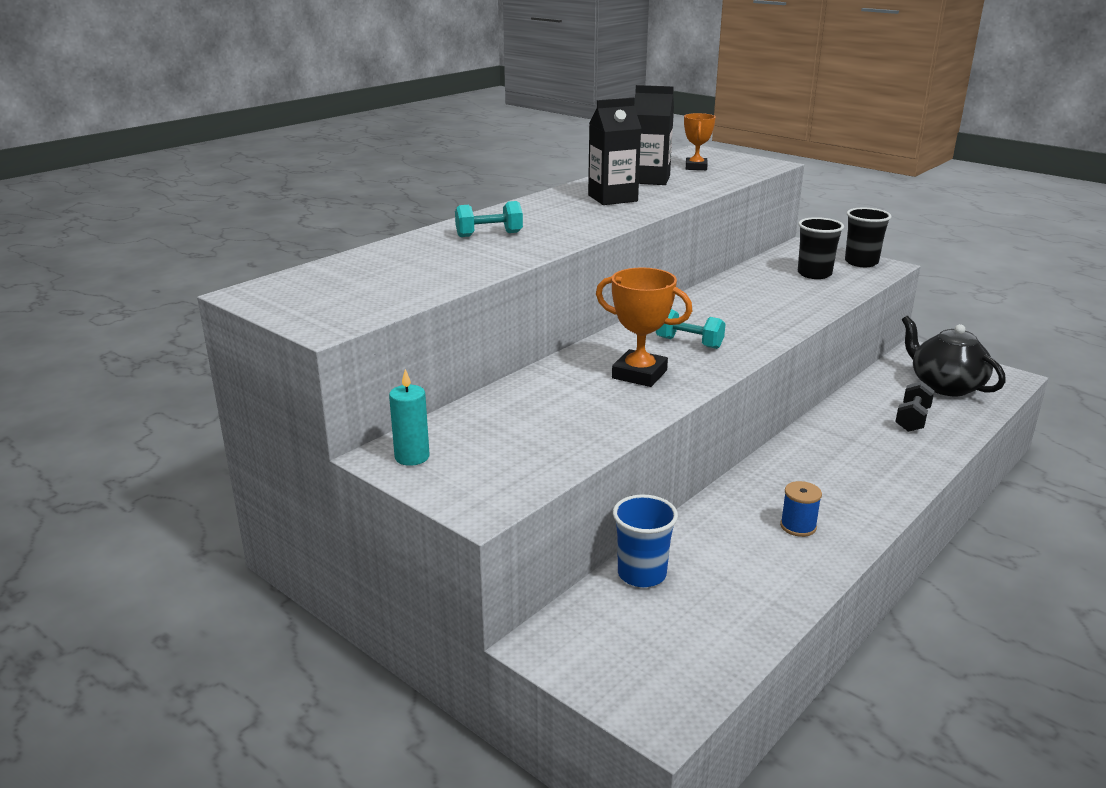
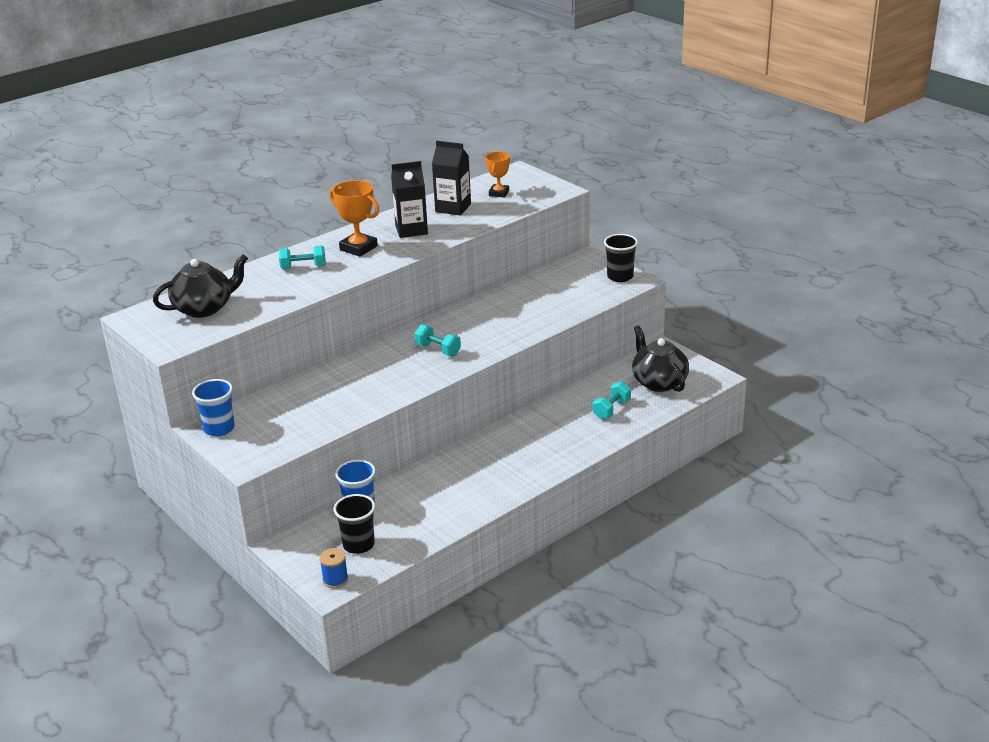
camera: 10 degrees right, 5 degrees up
turquoise candle [389,369,430,466] -> blue cup [192,379,235,436]
orange trophy [596,267,692,387] -> orange trophy moved to [329,180,379,257]
blue spool [780,481,822,537] -> blue spool moved to [319,548,348,588]
black cup [798,217,844,279] -> black cup moved to [334,494,375,554]
black dumbbell [895,381,934,432] -> turquoise dumbbell [593,381,631,419]
none -> black teapot [153,254,248,318]

